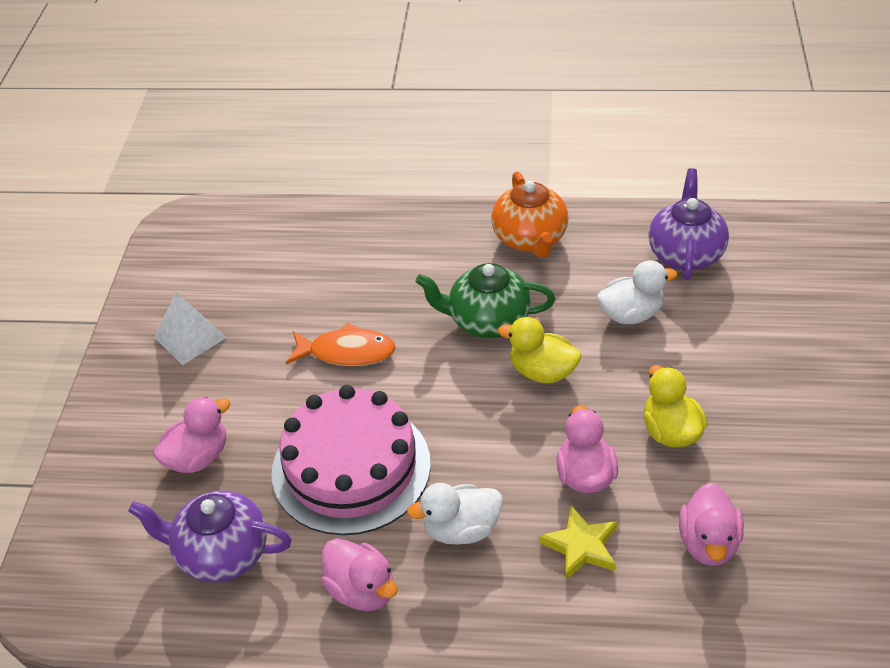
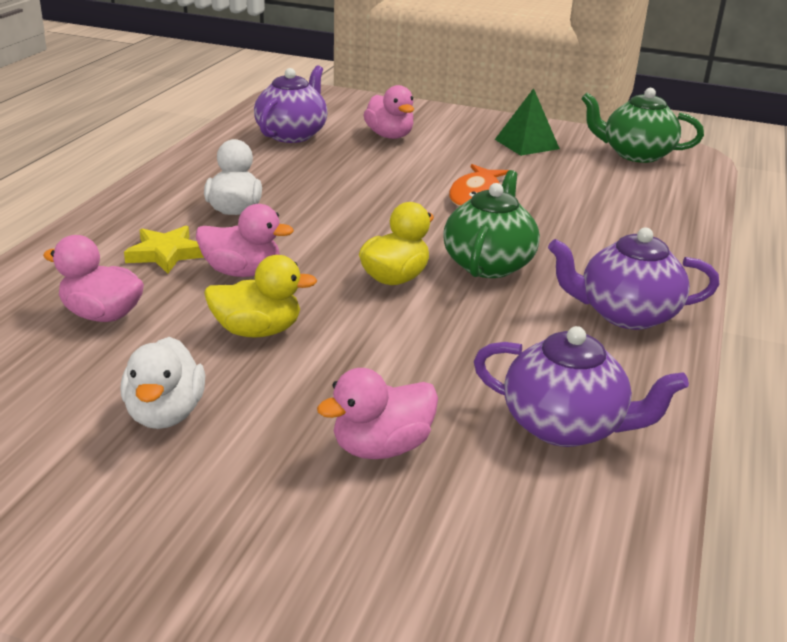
camera: 100 degrees right, 15 degrees down
white pyramid [154,292,227,365] -> green pyramid [495,88,560,156]
pink cake [271,385,431,535] -> none
pink duck [321,538,398,611] -> pink duck moved to [317,368,438,459]
orange teapot [491,171,569,258] -> purple teapot [548,228,720,330]
white duck [597,260,677,324] -> white duck moved to [120,337,205,429]
none -> green teapot [581,88,704,163]

